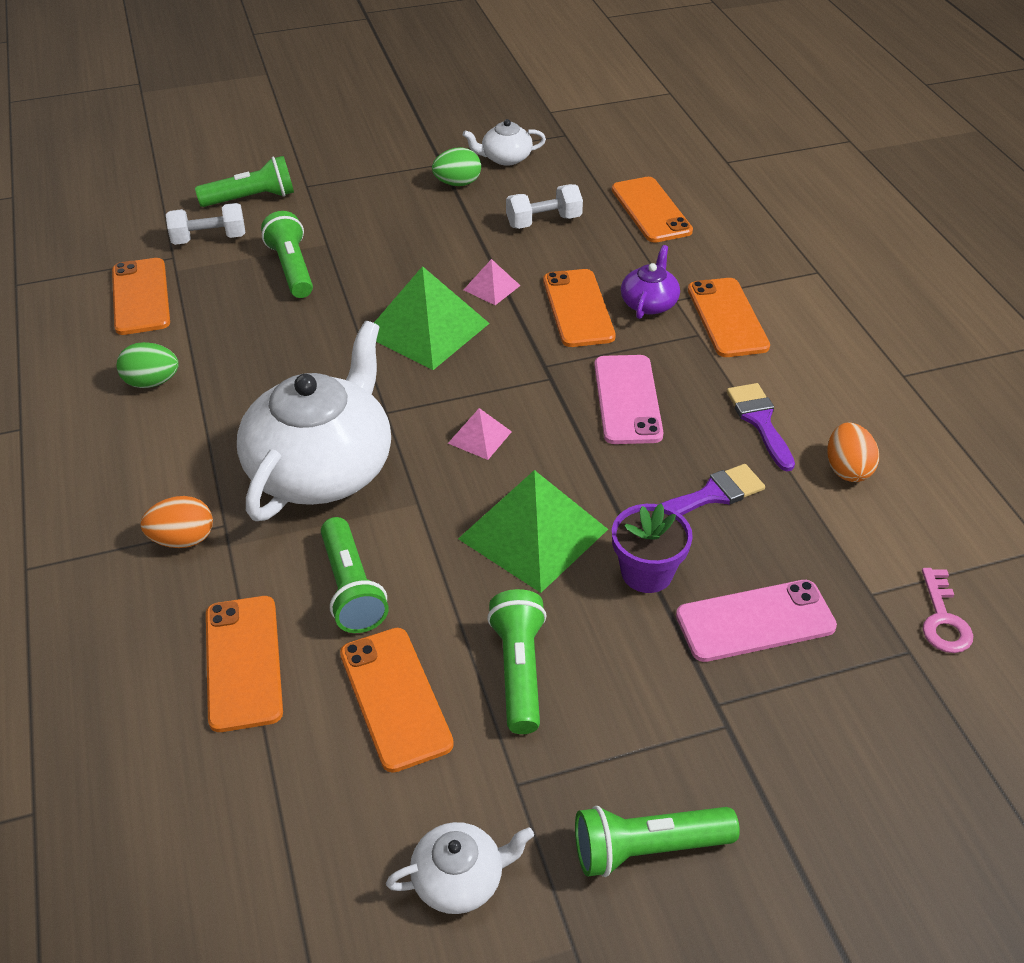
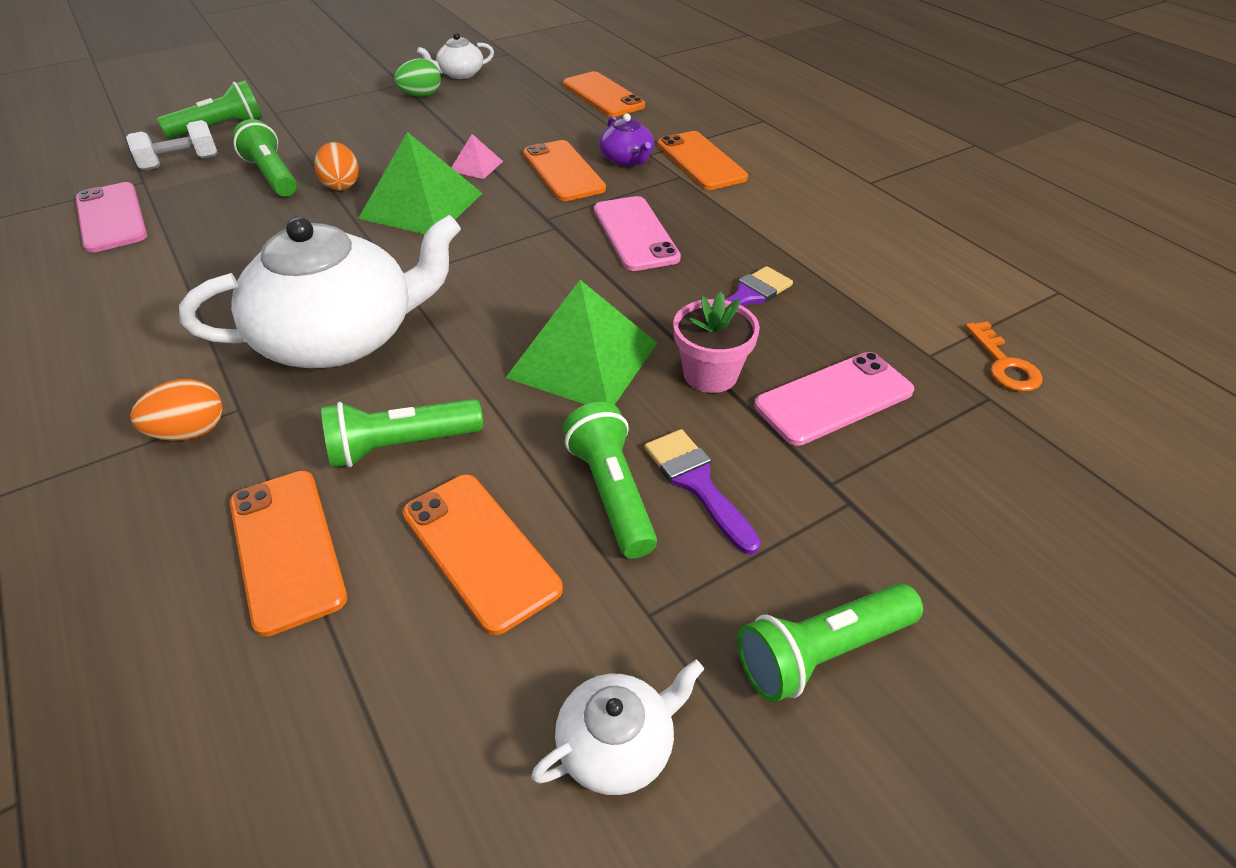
camera: 15 degrees left, 0 degrees up
orange phone [112,258,170,335] -> pink phone [76,182,147,253]
green egg [116,342,179,388] -> none
white teapot [237,321,391,521] -> white teapot turned 60 degrees clockwise [179,215,461,368]
green flashlight [321,517,389,633] -> green flashlight turned 105 degrees clockwise [321,399,483,468]
pink pyramid [448,408,512,460] -> none
white dumbbell [506,184,583,229] -> none
purple flower pot [612,504,693,593] -> pink flower pot [673,292,760,393]
purple teapot [621,245,680,319] -> purple teapot turned 150 degrees clockwise [599,113,654,166]
purple brush [727,383,795,471] -> purple brush moved to [644,429,761,555]
orange egg [827,422,879,482] -> orange egg moved to [314,142,359,191]
pink key [922,568,973,653] -> orange key [965,321,1042,392]

